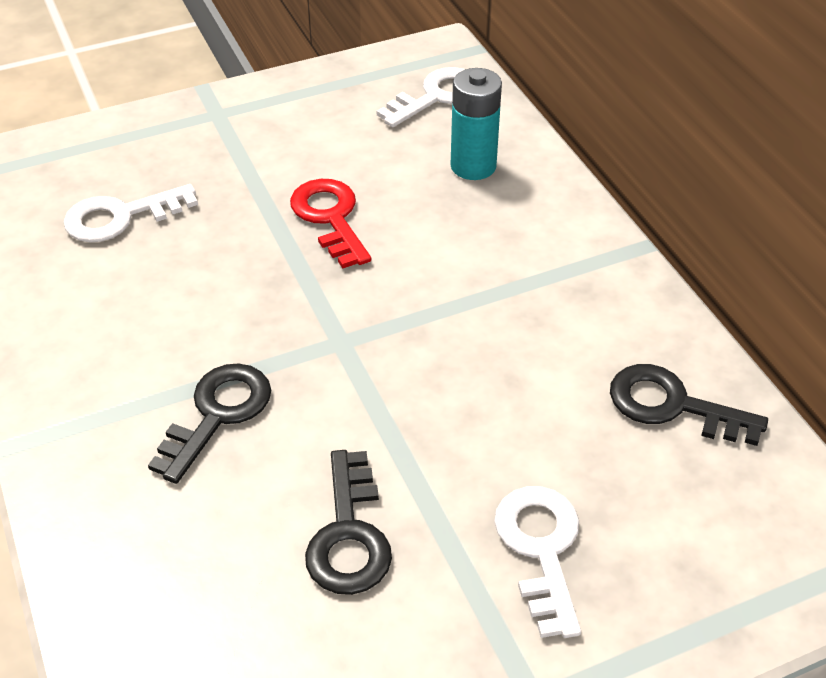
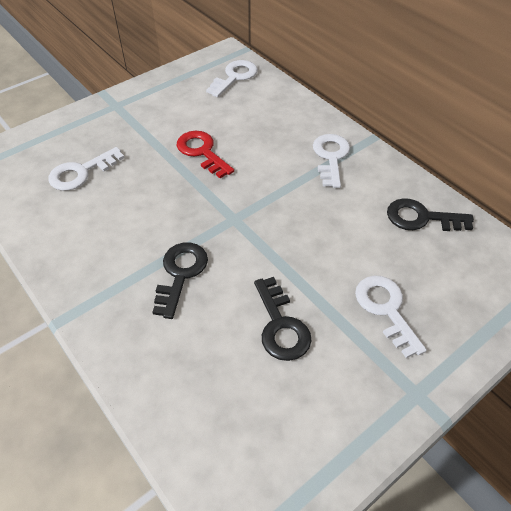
camera: 15 degrees left, 5 degrees up
turquoise battery [451,68,502,180] -> none
none -> white key [313,134,350,188]

